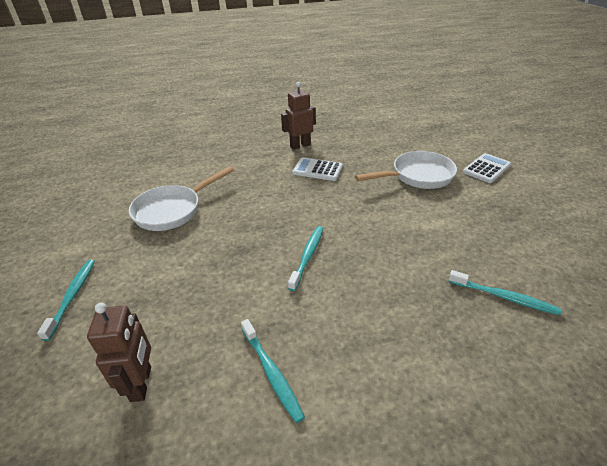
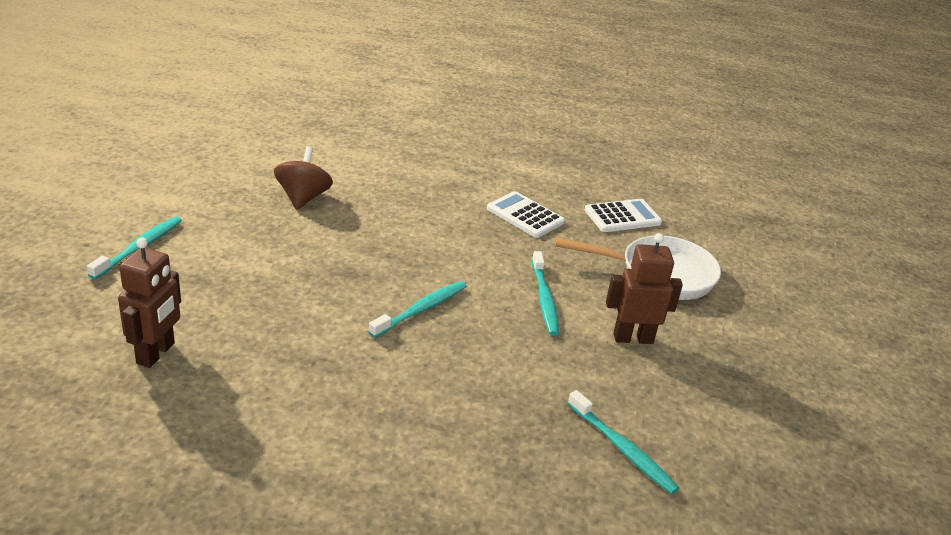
camera: 20 degrees right, 5 degrees down
white pan [129,166,234,231] -> brown spinning top [274,146,333,210]
turquoise toothbrush [241,319,305,423] -> turquoise toothbrush moved to [532,251,559,336]
brown robot [281,82,316,150] -> brown robot moved to [606,233,683,344]
white calculator [463,153,511,183] -> white calculator moved to [585,199,662,232]

